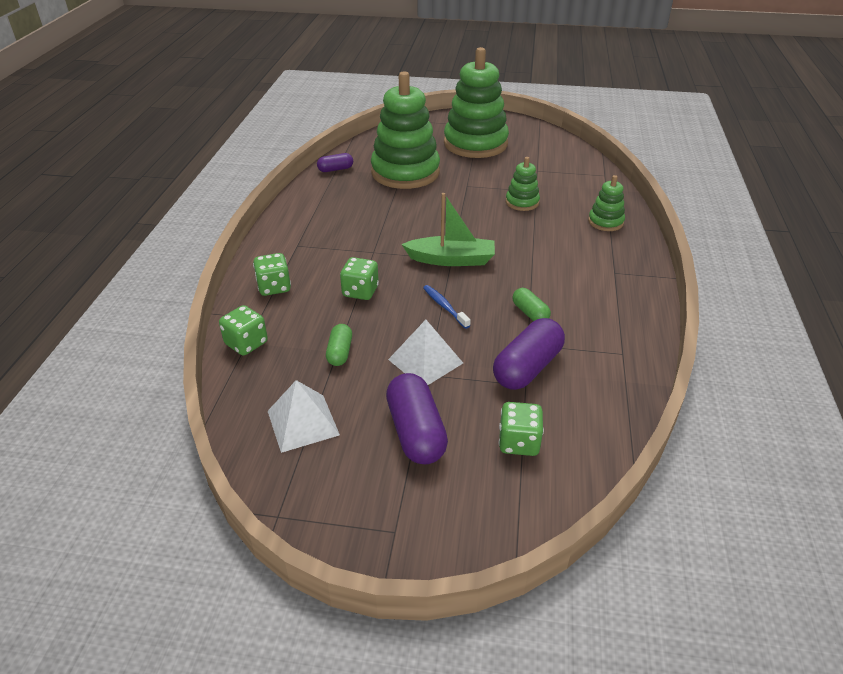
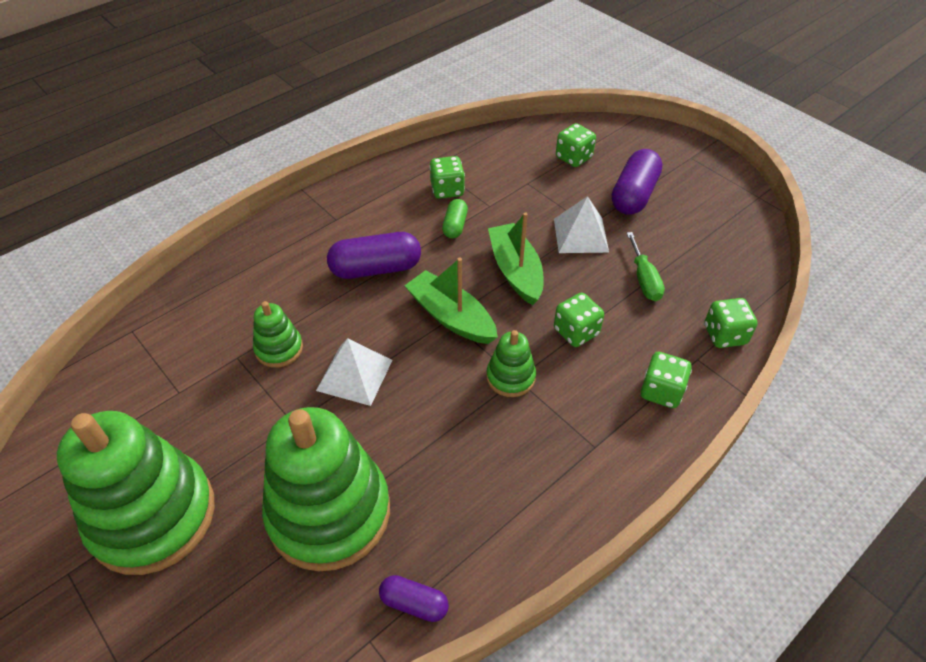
camera: 140 degrees left, 10 degrees up
white pyramid [268,380,340,453] -> white pyramid moved to [316,338,393,406]
green capsule [326,324,352,366] -> green screwdriver [627,232,665,301]
blue toothbrush [423,285,471,329] -> green boat [488,212,544,305]
purple capsule [493,318,565,390] -> purple capsule moved to [327,232,421,279]
green stacking toy [588,175,625,231] -> green stacking toy moved to [486,330,536,397]
none -> green dice [429,156,465,199]

